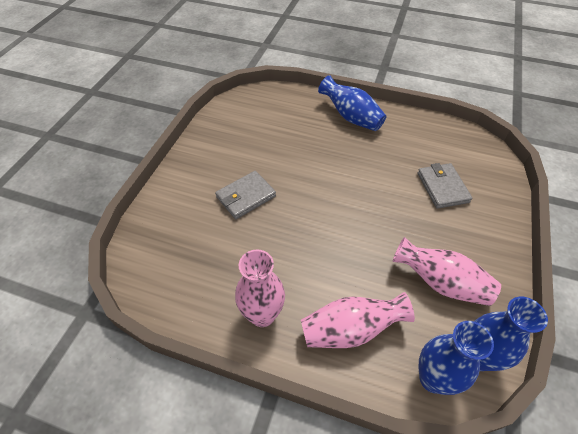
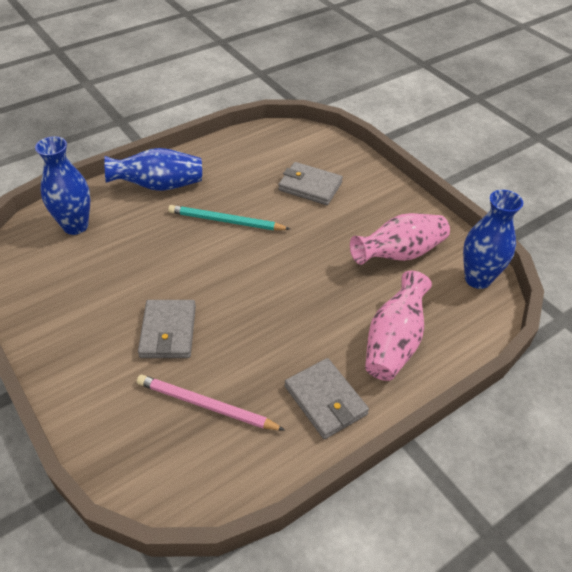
camera: 55 degrees left, 5 degrees down
pink vase [235,250,285,327] -> grey wallet [285,358,369,439]
blue vase [419,321,494,395] -> blue vase moved to [35,136,90,235]
none -> pink pencil [137,375,285,430]
none -> turquoise pencil [168,205,290,230]

